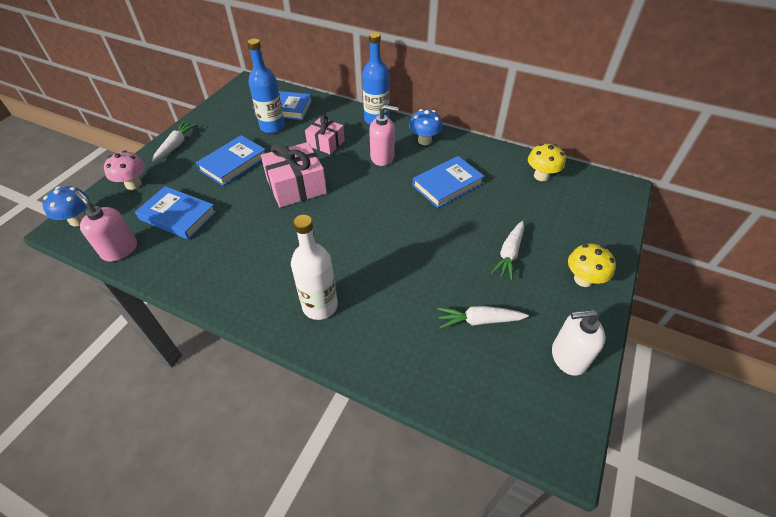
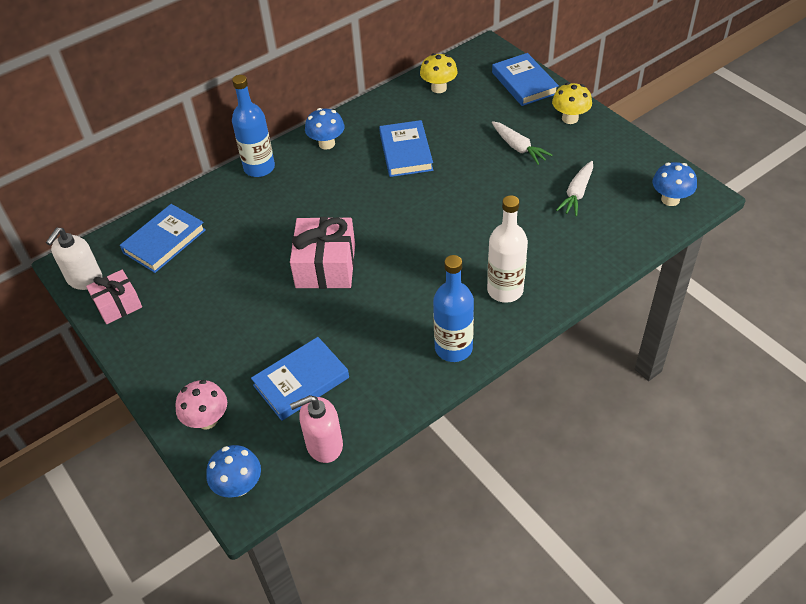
camera: 60 degrees left, 0 degrees up
white carrot [152,121,197,161] -> none
blue book [196,135,266,186] -> blue book moved to [492,53,559,106]
blue bottle [247,39,285,133] -> blue bottle moved to [433,255,474,362]
pink gift [305,115,345,154] -> pink gift moved to [86,270,142,324]
pink soap dispenser [369,105,399,166] -> none
white soap dispenser [552,310,605,376] -> white soap dispenser moved to [46,228,102,290]
none -> blue mushroom [652,162,697,206]

